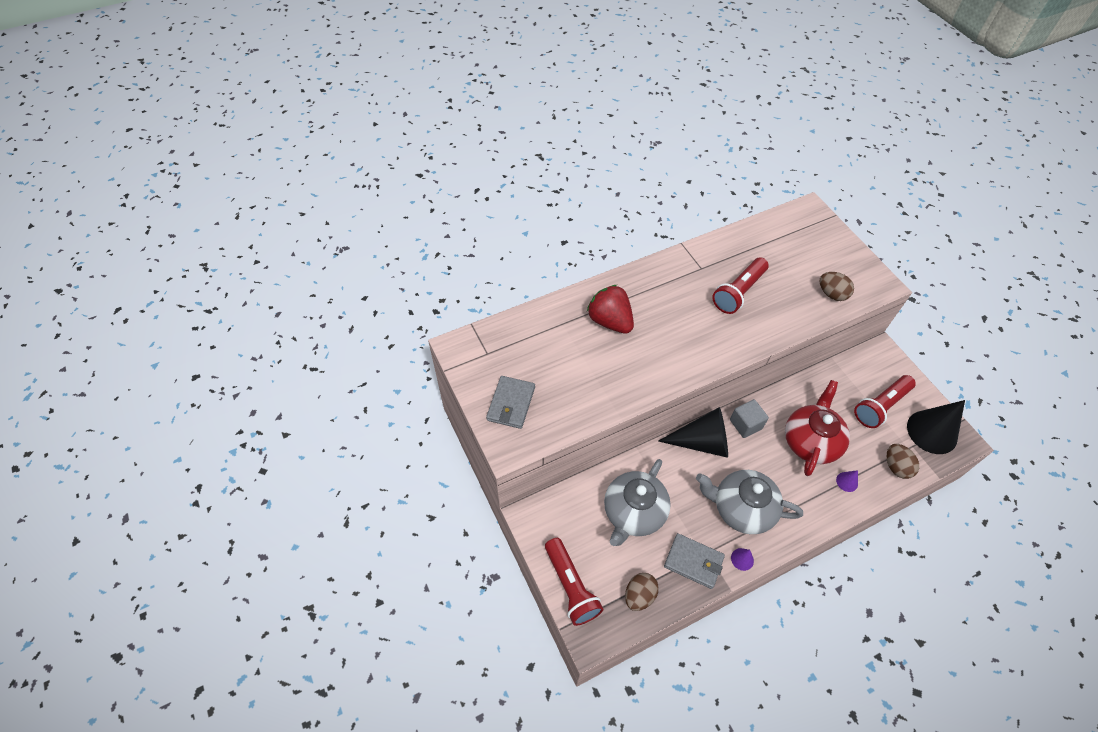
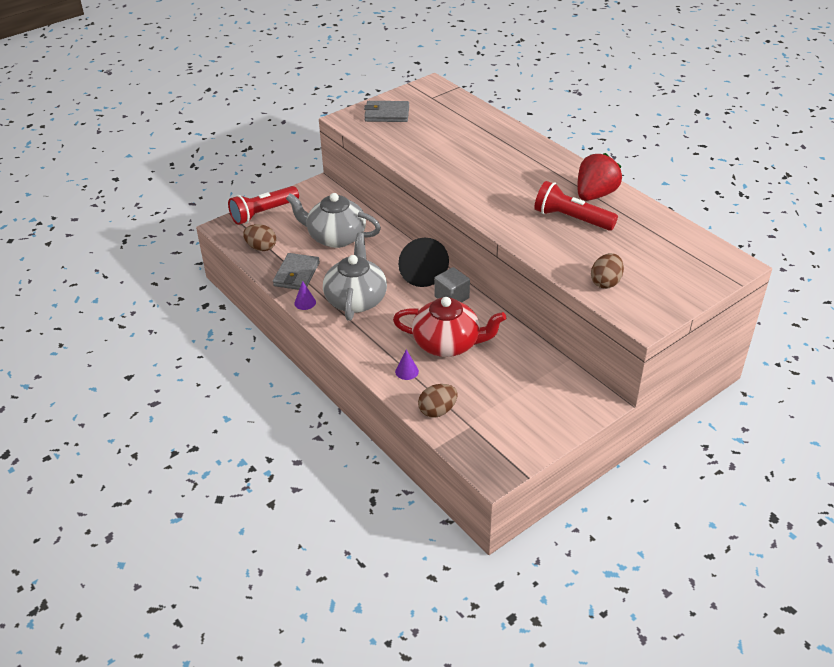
camera: 80 degrees right, 15 degrees down
red strawberry [587,285,634,334] -> red strawberry moved to [577,153,622,201]
red flashlight [854,375,916,428] -> none
black cone [907,400,965,454] -> none

